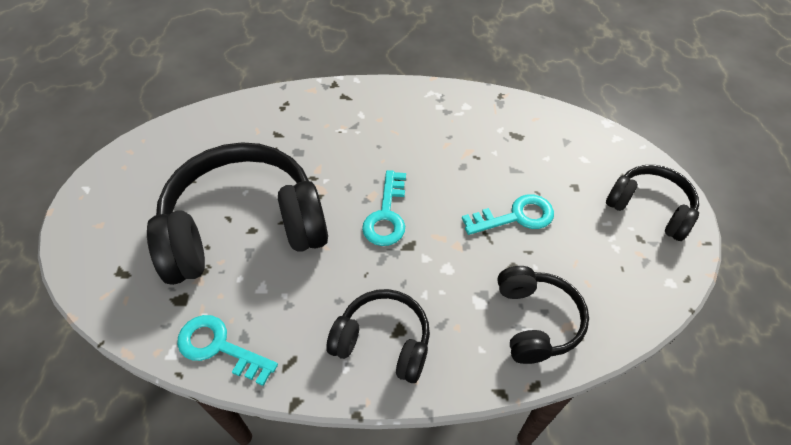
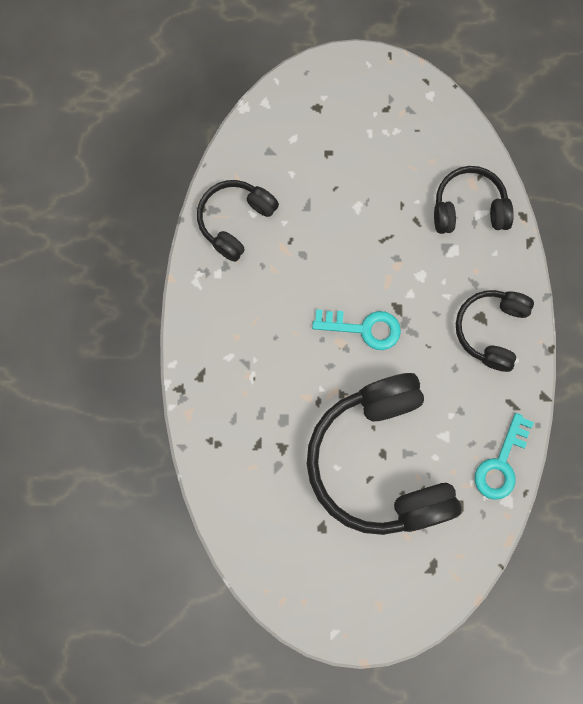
camera: 90 degrees left, 25 degrees up
turquoise key [462,194,554,235] -> none
black headphones [606,165,699,241] -> black headphones moved to [197,180,279,262]

